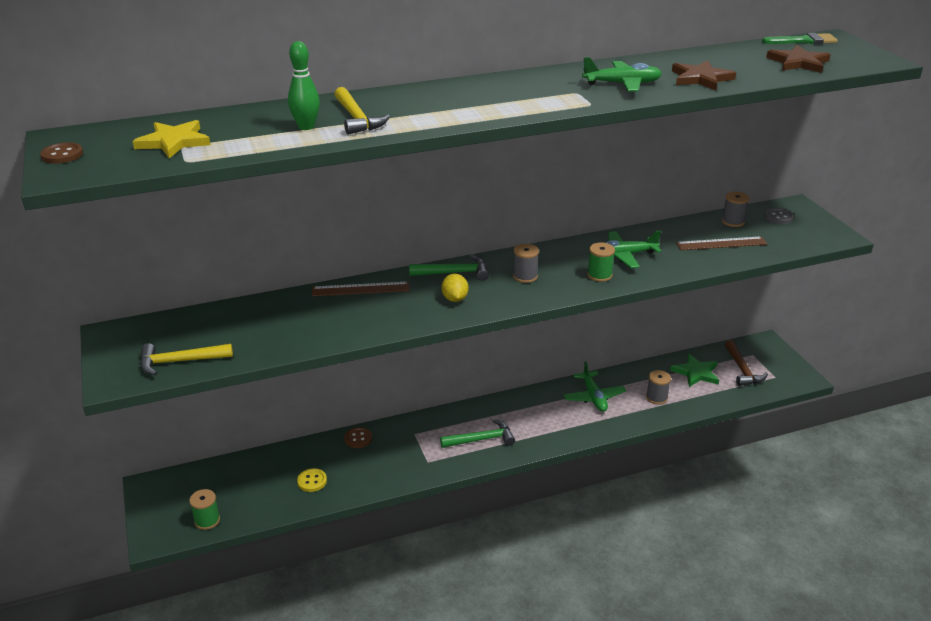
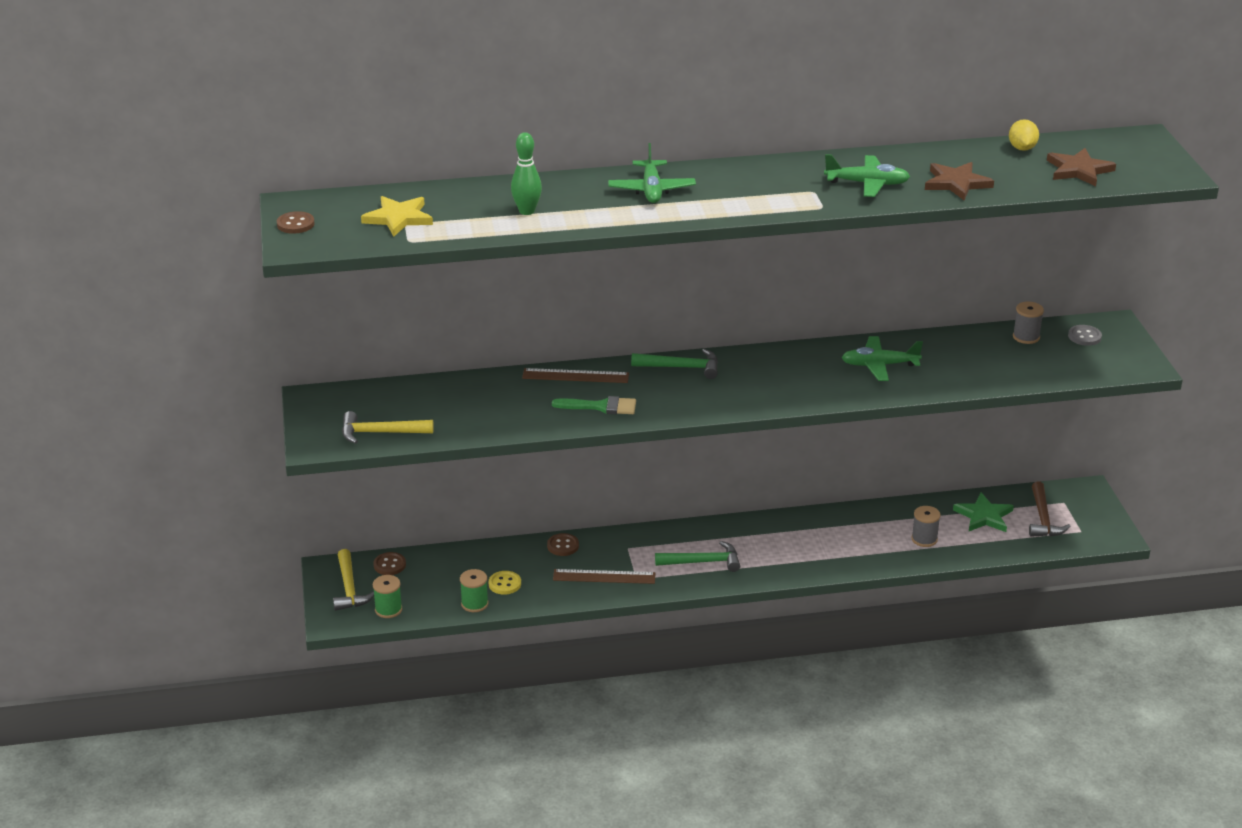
camera: 10 degrees right, 0 degrees up
yellow hammer [334,87,390,135] -> yellow hammer moved to [333,549,374,611]
yellow lemon [442,273,468,302] -> yellow lemon moved to [1009,119,1039,151]
grey spool [513,244,539,283] -> none
green plane [563,361,626,412] -> green plane moved to [608,143,696,203]
green spool [587,243,615,282] -> green spool moved to [460,569,488,612]
brown ruler [676,236,767,250] -> brown ruler moved to [553,569,655,584]
green brush [762,33,838,44] -> green brush moved to [552,396,636,414]
none -> brown button [373,552,406,575]

